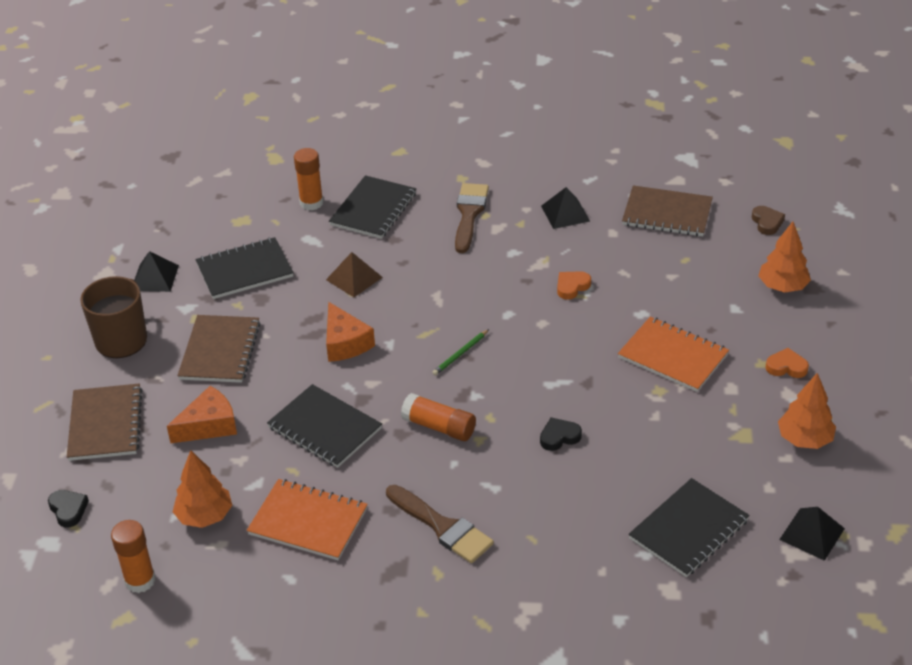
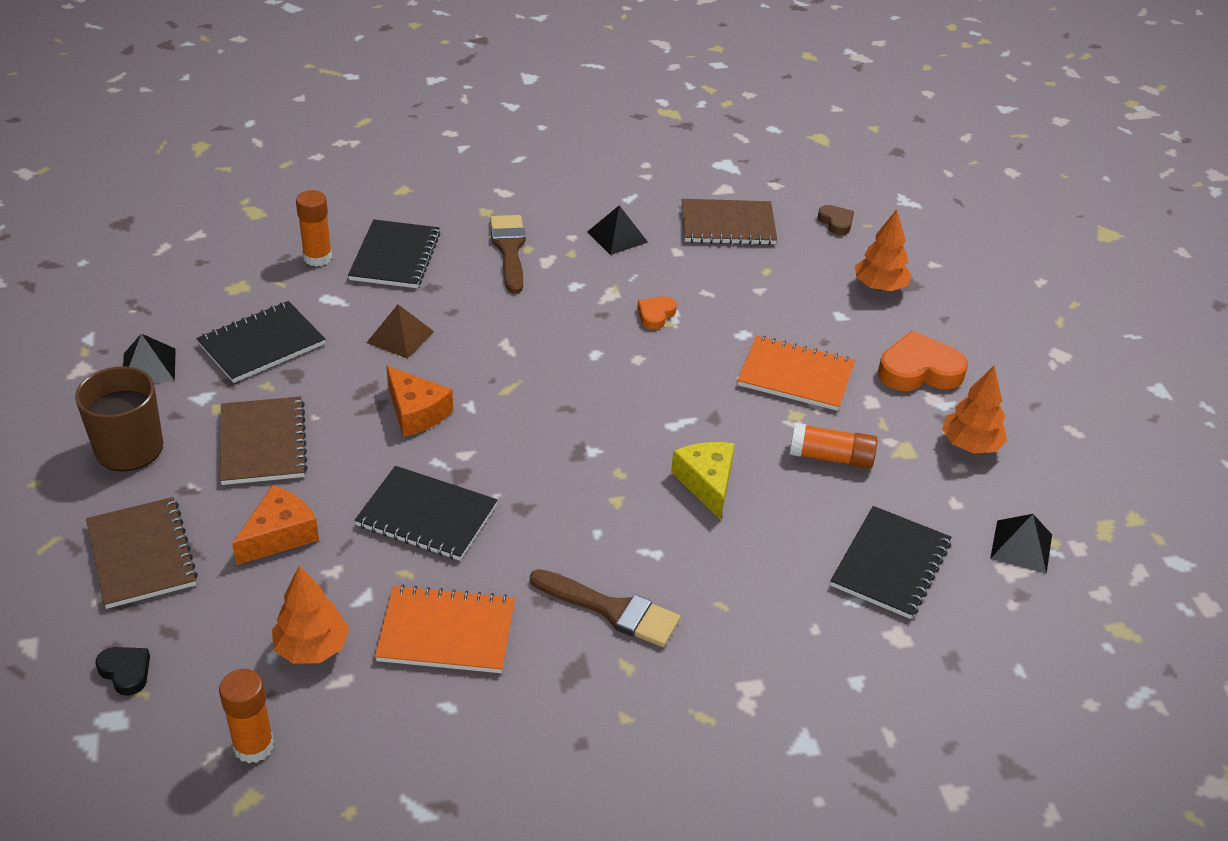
camera: 20 degrees left, 0 degrees up
orange glue stick [401,393,476,441] -> orange glue stick moved to [790,423,877,469]
green pencil [432,329,489,375] -> none
black heart [540,417,582,451] -> yellow cheese [671,442,735,520]
orange heart [765,348,809,378] -> orange heart [878,331,968,391], size x1.87

